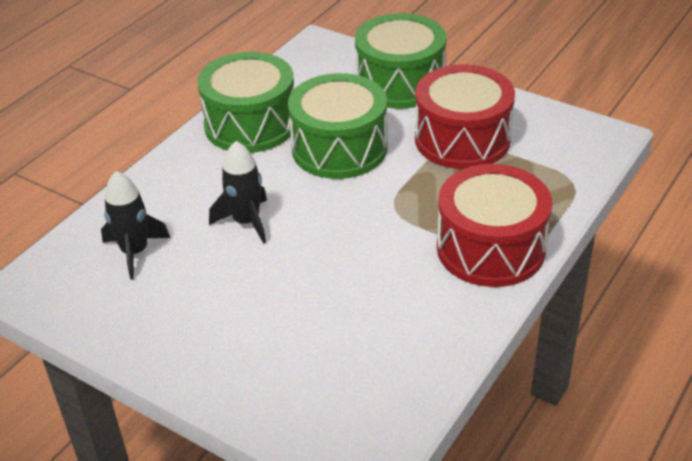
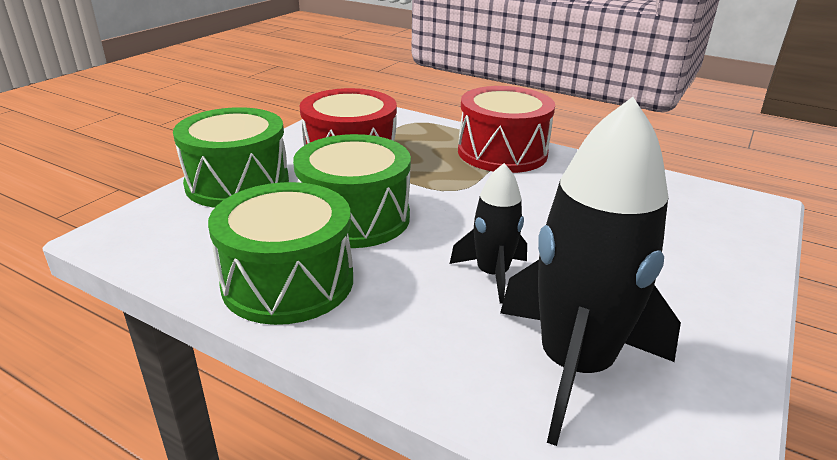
camera: 95 degrees left, 10 degrees down
black rocket [101,171,170,280] -> black rocket [500,97,681,446], size x1.87

